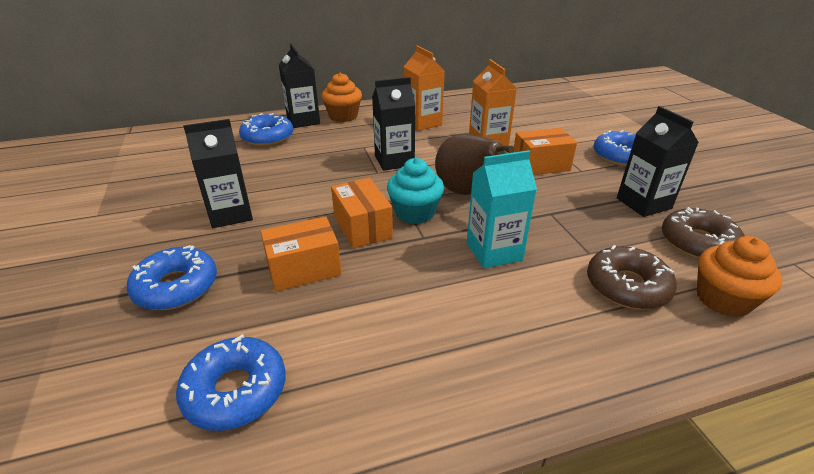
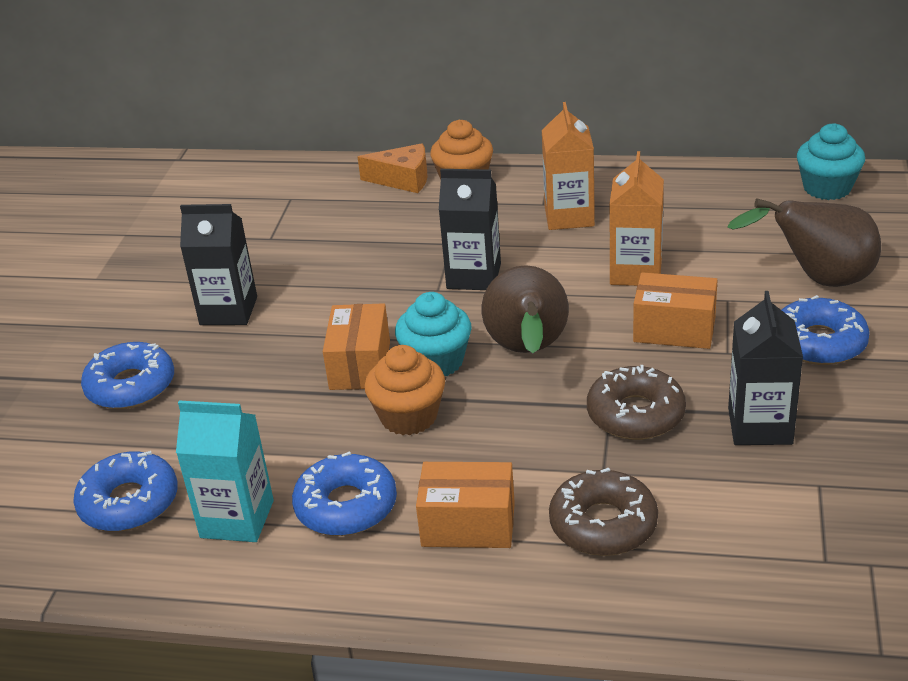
camera: 30 degrees right, 0 degrees up
blue donut [239,113,293,146] -> blue donut moved to [292,451,397,536]
orange box [261,216,342,292] -> orange box moved to [416,462,515,548]
black carton [279,44,320,128] -> orange cheese [358,143,427,193]
turquoise carton [467,150,537,268] -> turquoise carton moved to [176,400,274,542]
brown donut [662,207,745,259] -> brown donut moved to [587,365,686,440]
orange cupcake [697,236,782,317] -> orange cupcake moved to [364,345,445,435]
none -> brown pear [728,198,881,287]
none -> turquoise cupcake [797,123,865,200]

